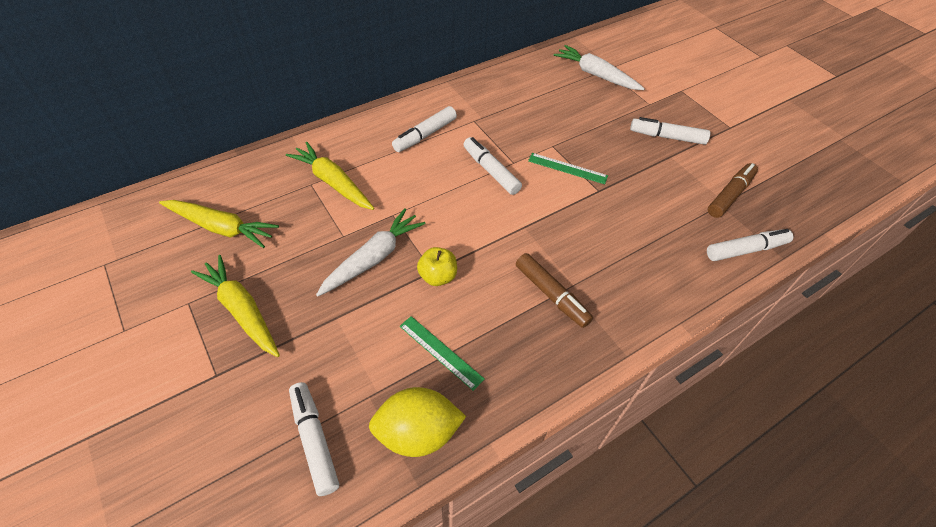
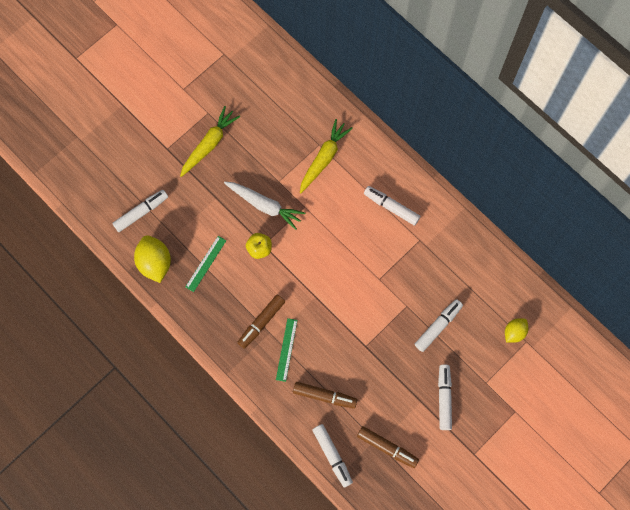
camera: 80 degrees right, 20 degrees up
yellow carrot [159,200,279,248] -> none
white marker [463,137,522,195] -> white marker moved to [415,299,463,352]
green ruler [528,153,608,184] -> green ruler moved to [276,318,298,382]
white carrot [553,45,645,90] -> yellow lemon [505,318,528,343]
none -> brown marker [293,382,357,409]

